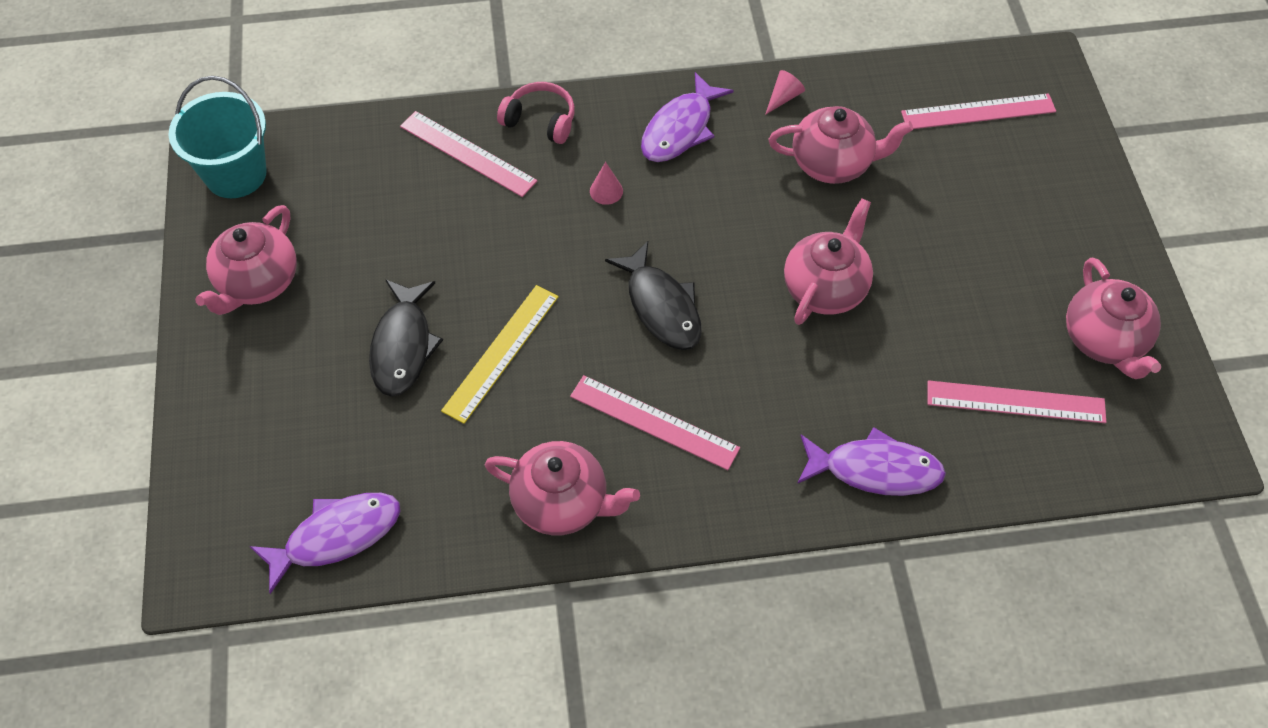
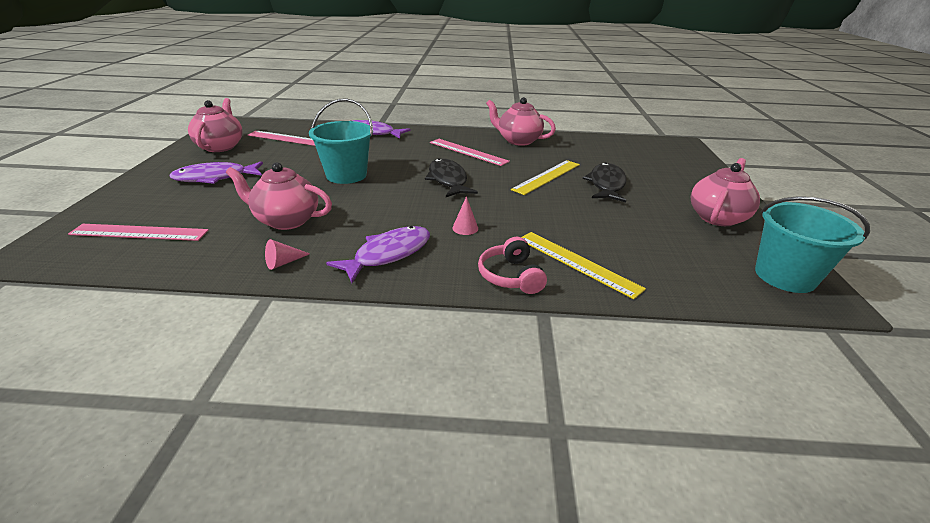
camera: 170 degrees left, 25 degrees down
purple fish [250,493,400,594] -> purple fish moved to [169,161,263,184]
pink ruler [400,111,537,197] -> yellow ruler [521,232,646,299]
pink headphones [497,82,575,144] -> pink headphones turned 45 degrees clockwise [478,237,547,294]
pink teapot [784,198,873,325] -> turquoise bucket [309,98,373,184]

